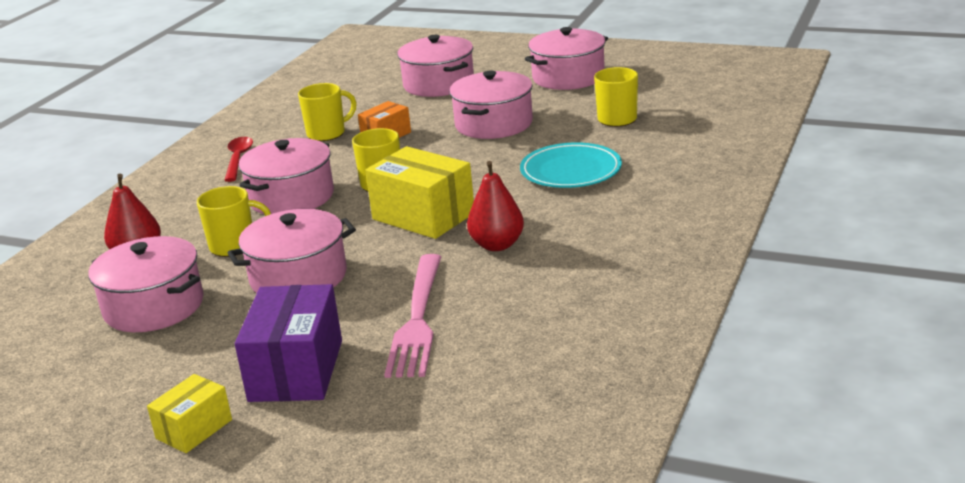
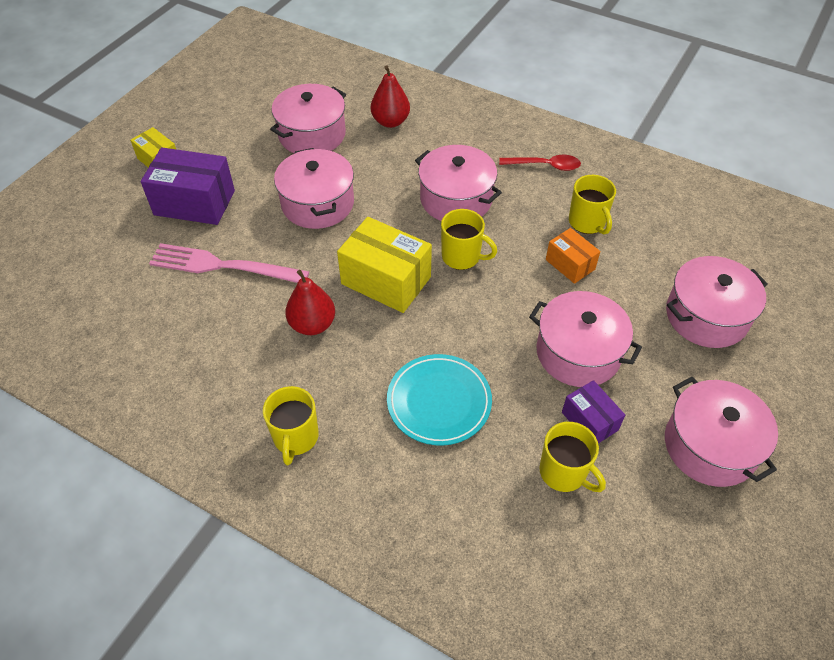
camera: 95 degrees right, 25 degrees up
yellow mug [197,186,271,257] -> yellow mug moved to [263,386,319,465]
yellow box [365,146,474,239] -> yellow box turned 75 degrees clockwise [337,217,432,313]
none -> purple box [562,380,625,443]

